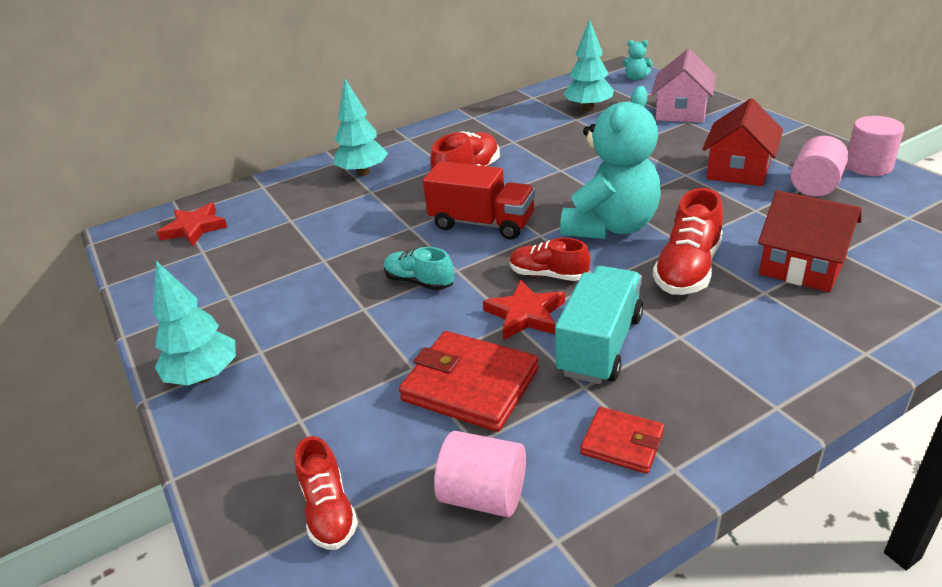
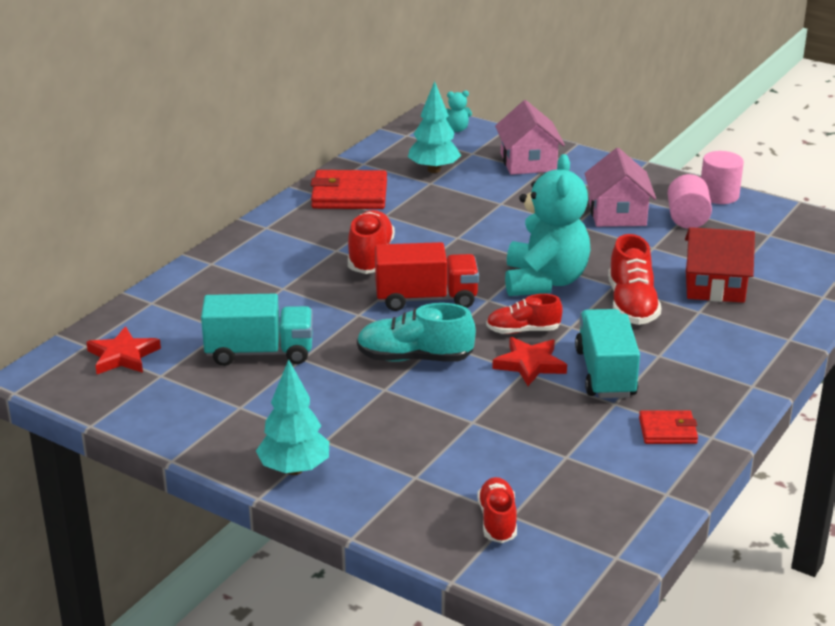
camera: 30 degrees left, 5 degrees down
red shoe [295,436,358,550] -> red shoe turned 135 degrees counterclockwise [477,477,517,543]
turquoise tree [334,79,388,176] -> none
turquoise shoe [384,247,454,291] -> turquoise shoe [357,303,476,362], size x1.52
red wallet [399,331,539,432] -> red wallet moved to [311,170,387,209]
pink cylinder [434,431,526,517] -> none
red house [702,98,783,186] -> pink house [585,148,656,227]
none -> turquoise truck [201,294,313,366]

